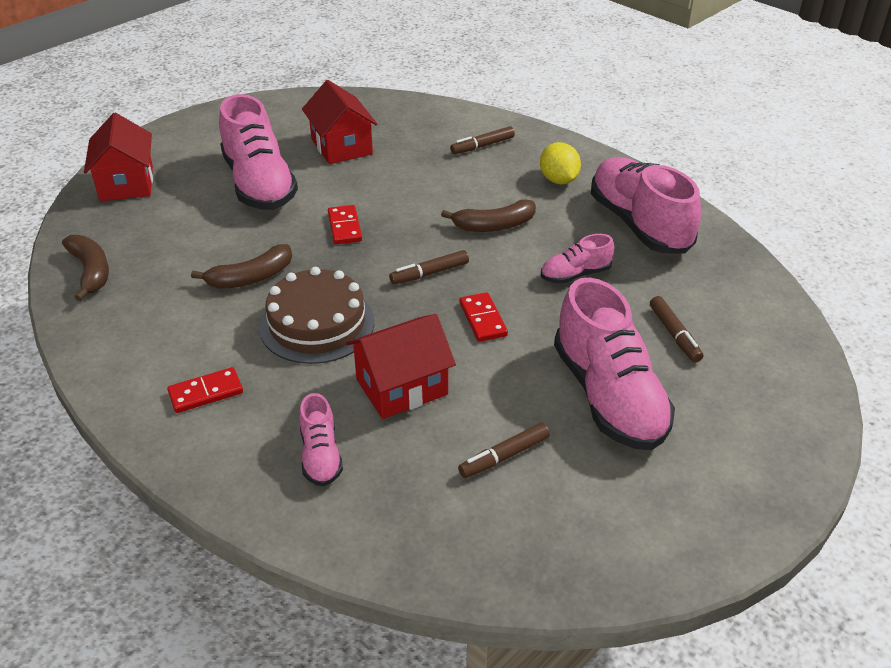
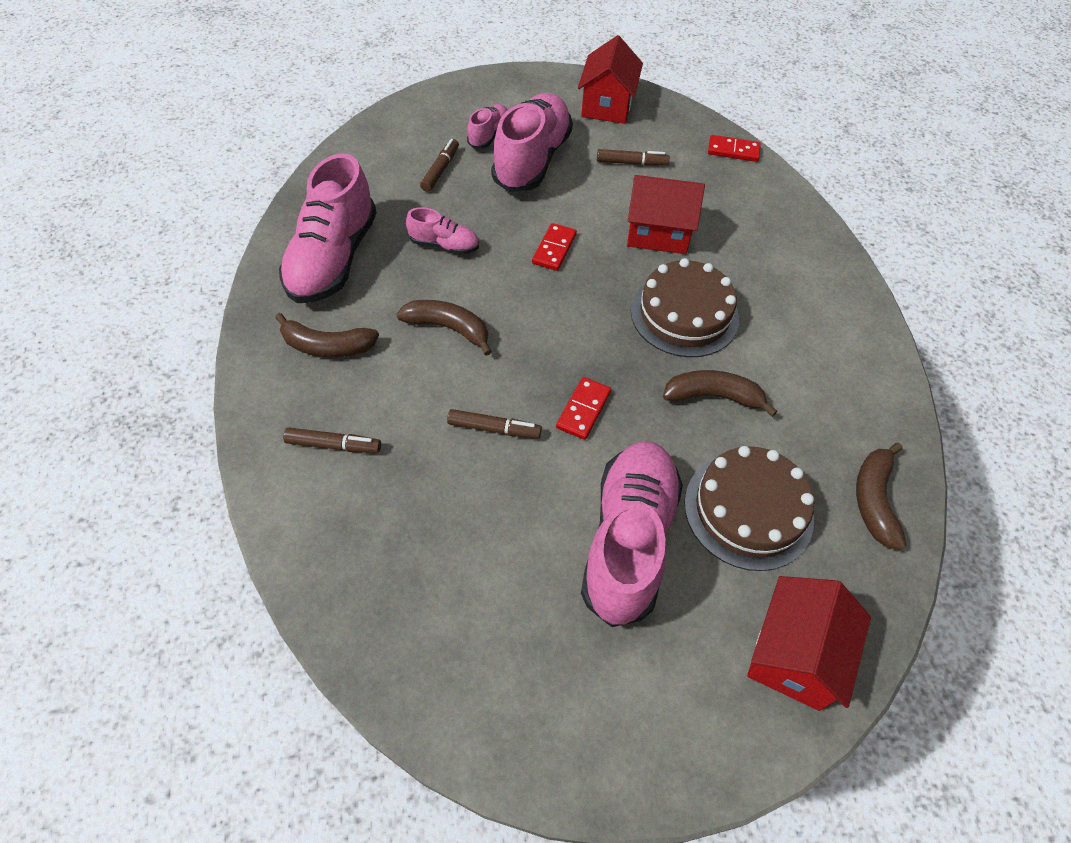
camera: 145 degrees left, 15 degrees up
red domino [167,367,243,413] -> red domino moved to [708,135,761,162]
pink shoe [299,393,343,487] -> pink shoe moved to [467,104,508,148]
red house [302,80,378,164] -> red house moved to [578,35,643,124]
brown marker [389,250,469,285] -> brown marker moved to [447,409,542,439]
yellow lemon [540,142,581,184] -> brown banana [275,313,379,358]
none -> brown cake [684,446,814,571]

